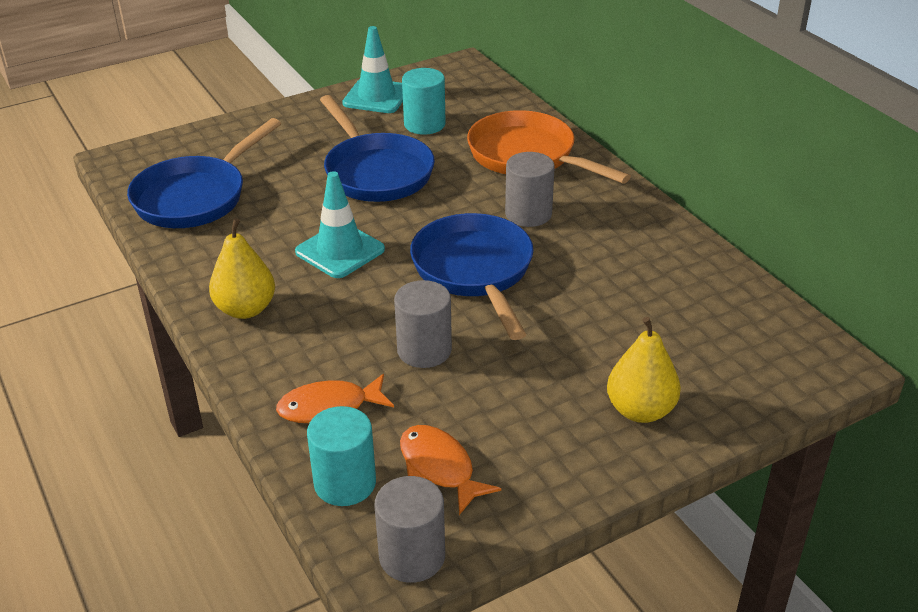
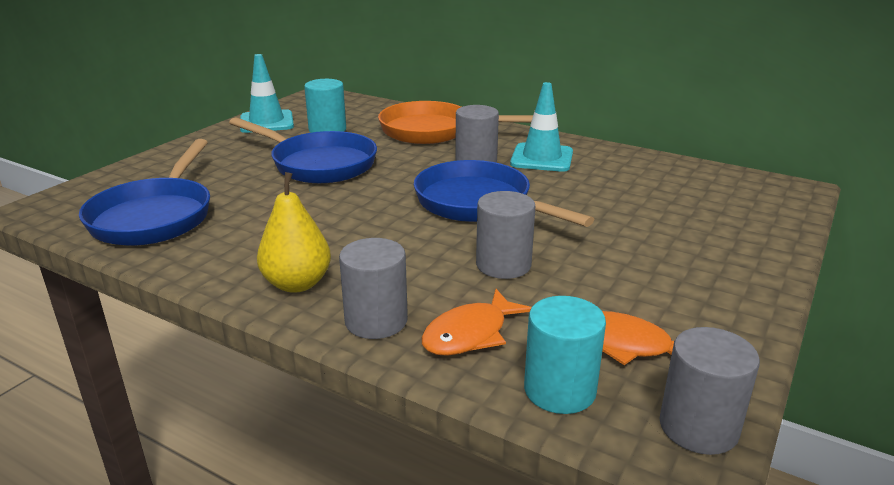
camera: 30 degrees left, 10 degrees down
turquoise traffic cone [295,171,385,278] -> turquoise traffic cone moved to [510,82,573,172]
yellow pear [607,317,681,423] -> none
none -> grey cylinder [339,238,408,339]

